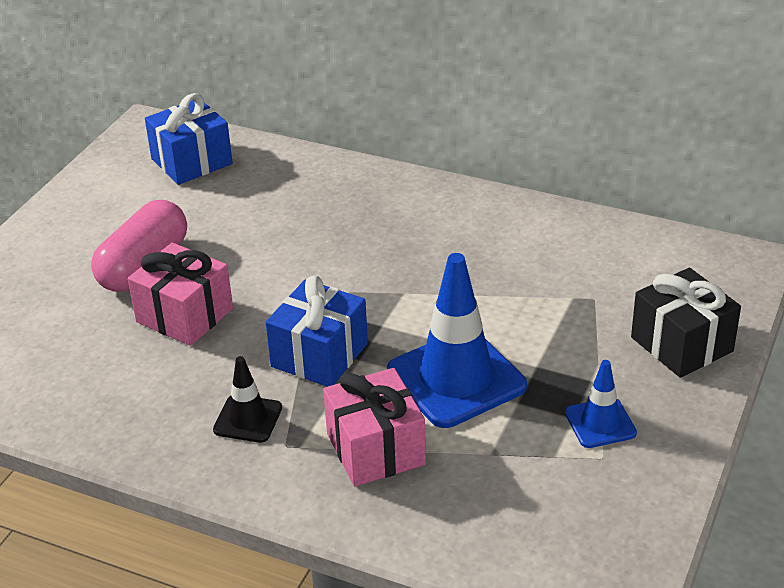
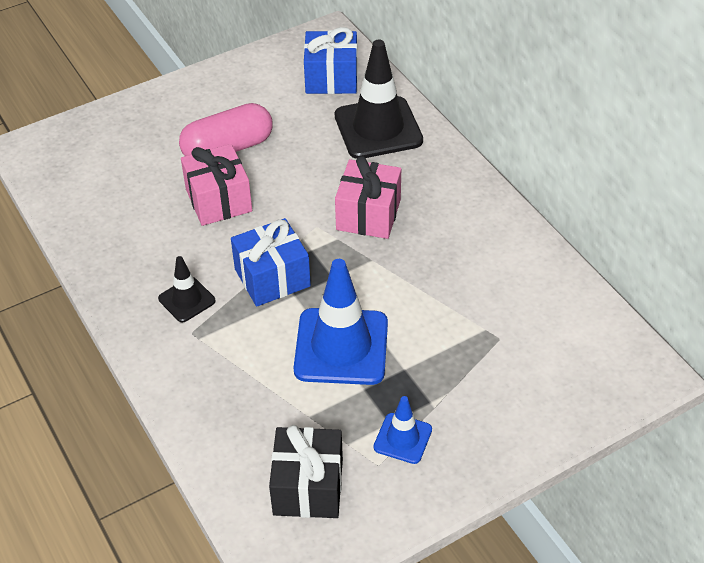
camera: 35 degrees right, 10 degrees up
pink gift [323,368,426,487] -> pink gift moved to [335,156,401,239]
black gift [631,268,741,378] -> black gift moved to [269,425,343,518]
none -> black traffic cone [335,40,423,159]

